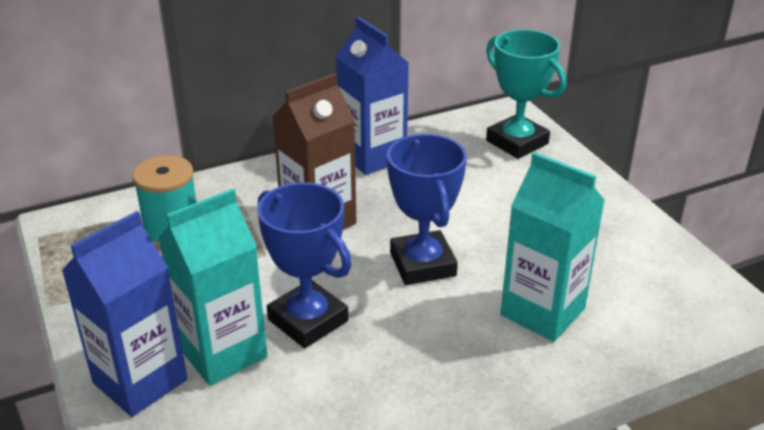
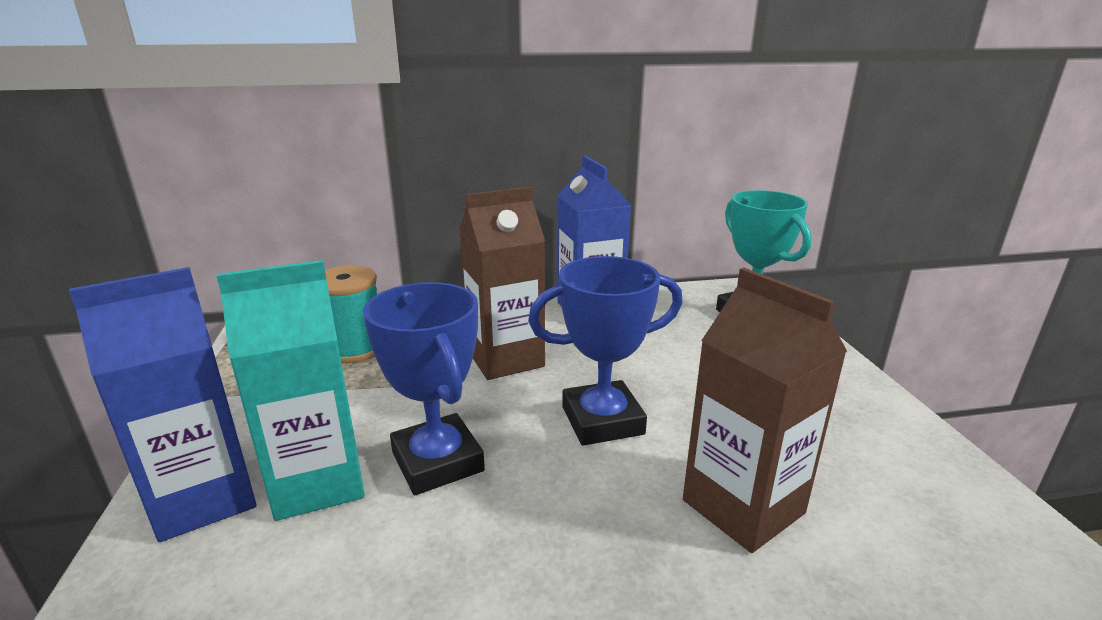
camera: 15 degrees right, 10 degrees down
blue trophy [387,134,467,285] -> blue trophy turned 75 degrees clockwise [528,256,683,446]
turquoise carton [501,152,605,342] -> brown carton [683,267,847,553]

